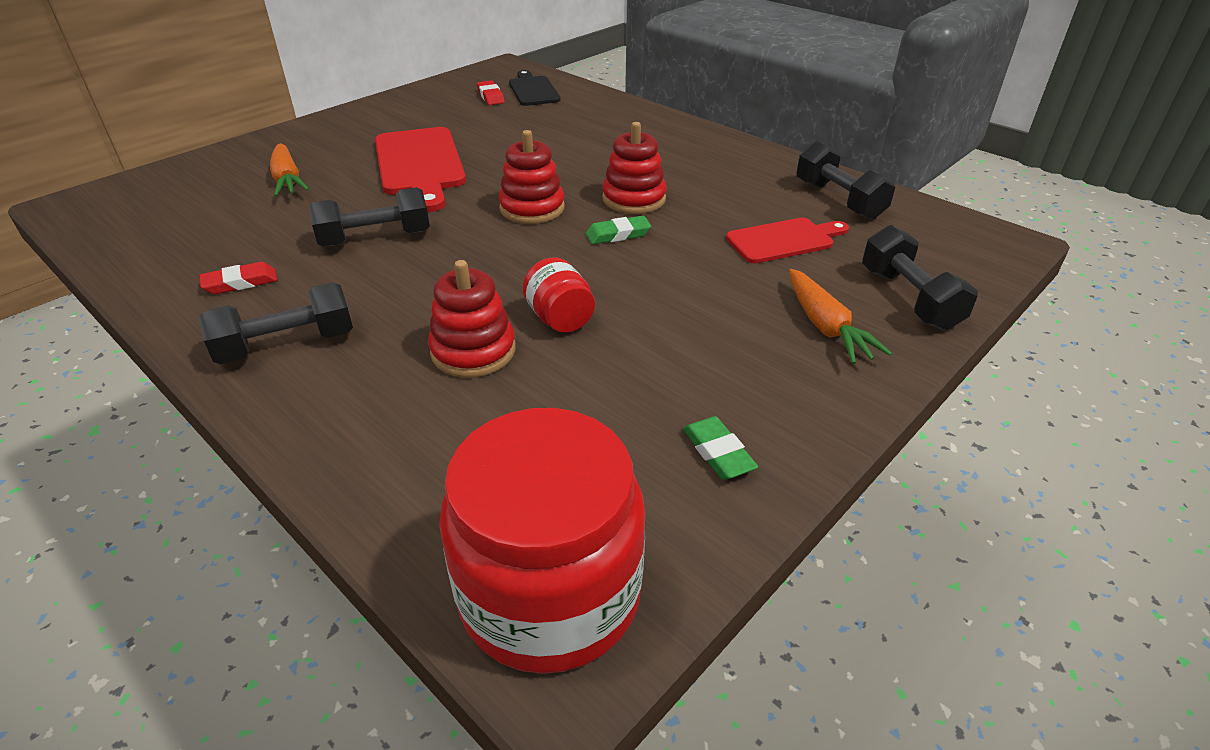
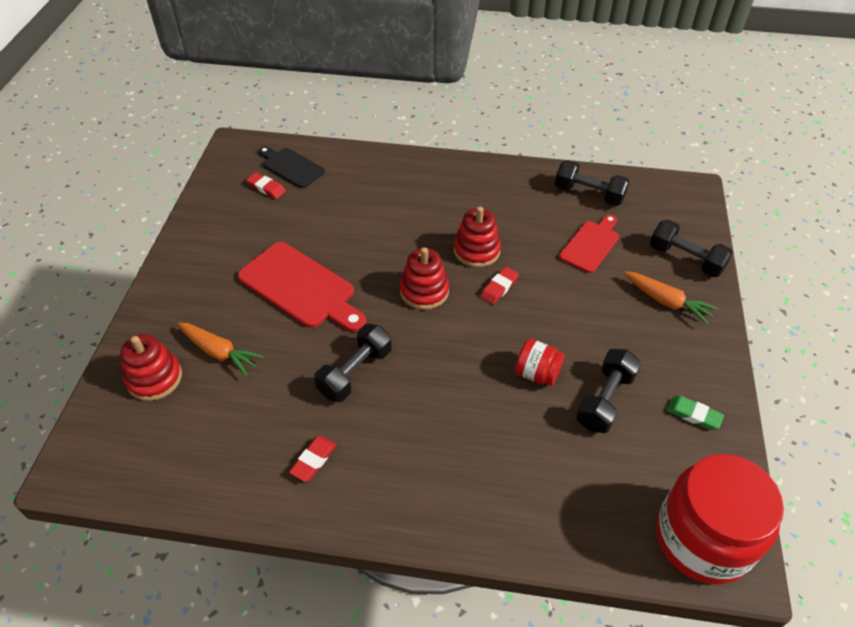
camera: 35 degrees left, 10 degrees up
black dumbbell [198,282,353,364] -> black dumbbell moved to [576,349,641,433]
red stacking toy [428,260,516,378] -> red stacking toy moved to [120,334,182,401]
green eraser [586,216,651,244] -> red eraser [480,267,519,304]

